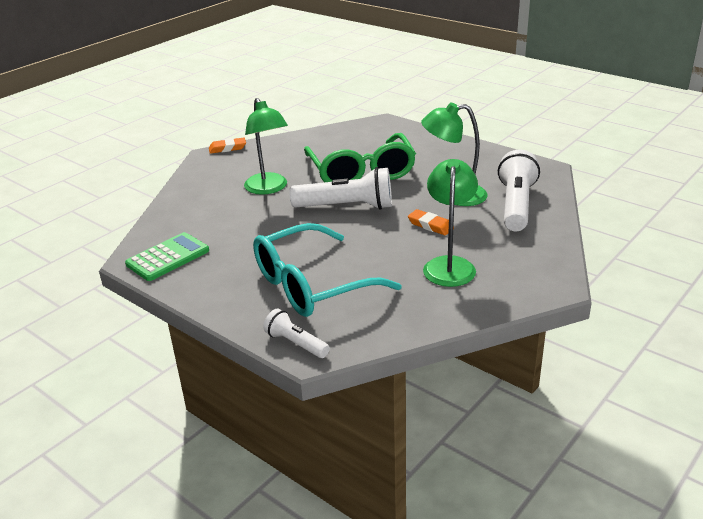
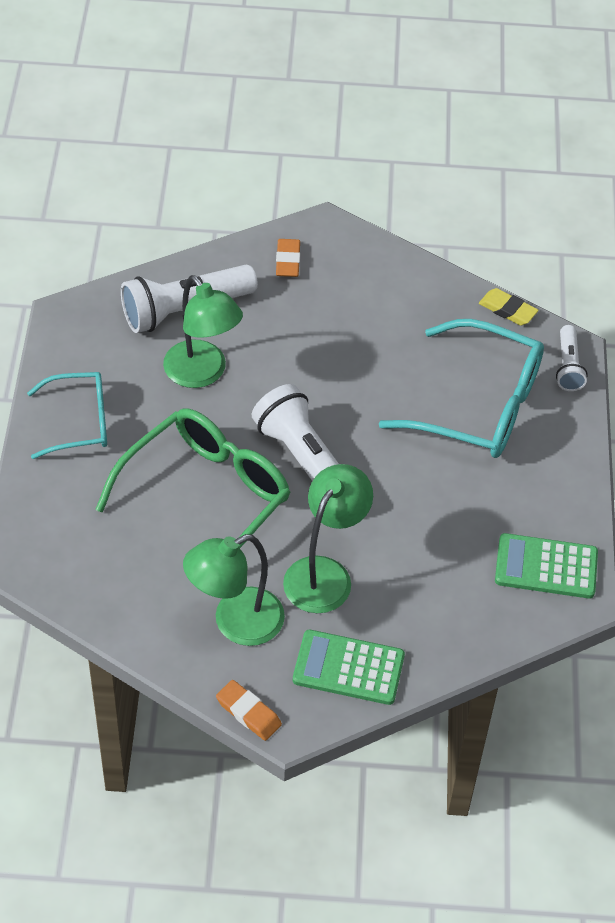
camera: 130 degrees left, 20 degrees up
orange eraser [408,209,454,235] -> orange eraser moved to [276,239,300,277]
green lamp [423,159,478,287] -> green lamp moved to [183,534,285,646]
none -> turquoise glasses [27,372,107,459]
none -> green calculator [293,630,405,705]
none -> yellow eraser [479,288,538,326]

